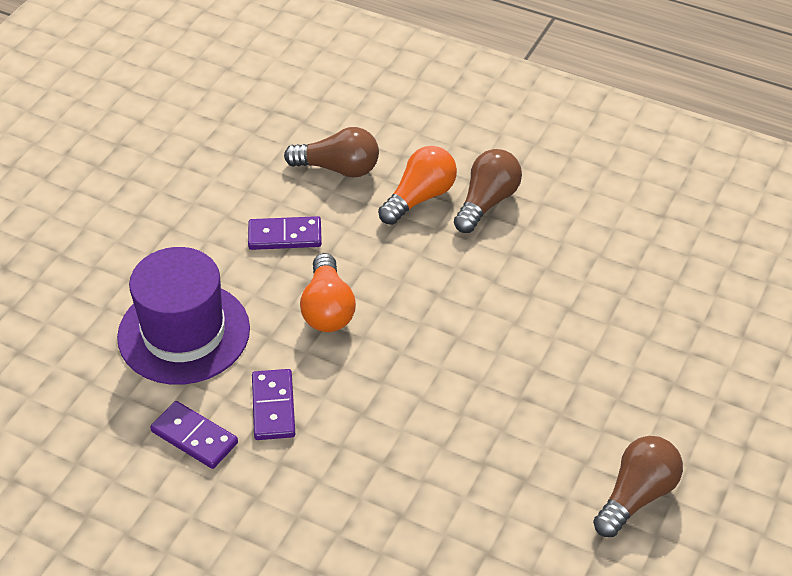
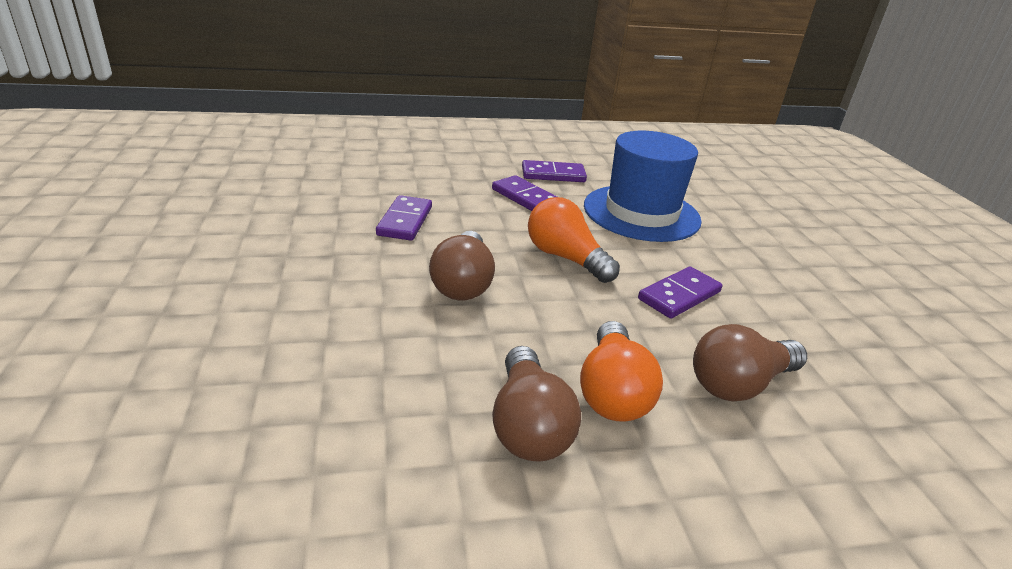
camera: 140 degrees right, 15 degrees down
purple hat [117,247,250,385] -> blue hat [584,131,702,242]
brown light bulb [593,436,683,537] -> brown light bulb moved to [429,231,495,300]
none -> purple domino [376,195,432,241]

